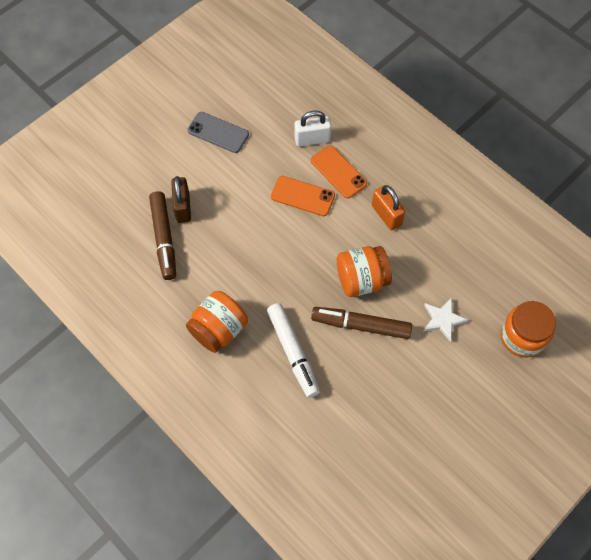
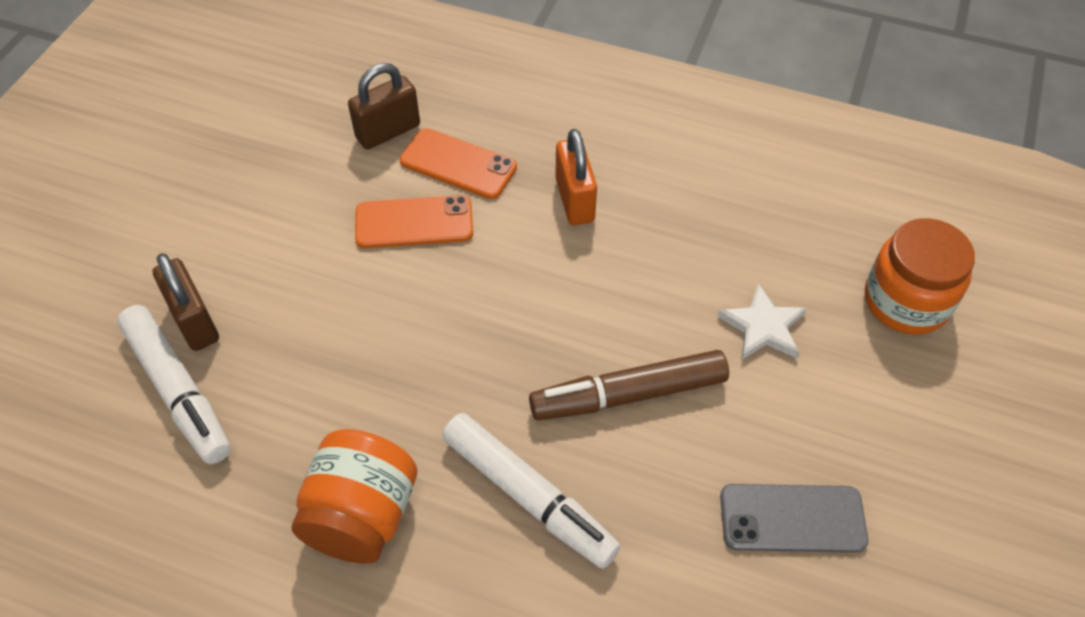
camera: 25 degrees left, 10 degrees down
brown marker [149,191,176,280] -> white marker [117,305,231,464]
grey phone [187,112,249,153] -> grey phone moved to [720,484,869,553]
white padlock [295,111,331,147] -> brown padlock [348,63,420,149]
orange jar [337,246,392,297] -> none
orange padlock [372,185,405,230] -> orange padlock turned 45 degrees clockwise [555,129,597,225]

